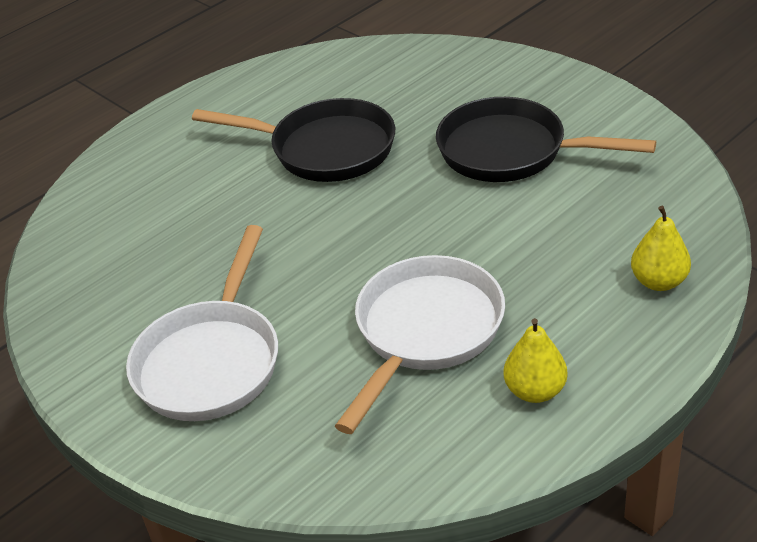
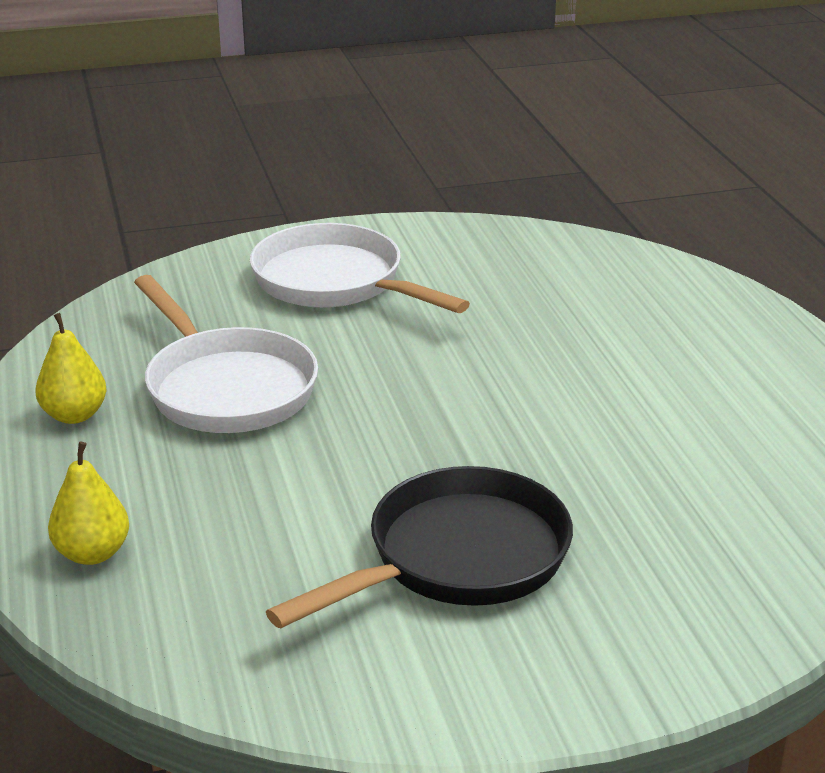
camera: 115 degrees right, 10 degrees down
black pan [192,98,395,182] -> none

